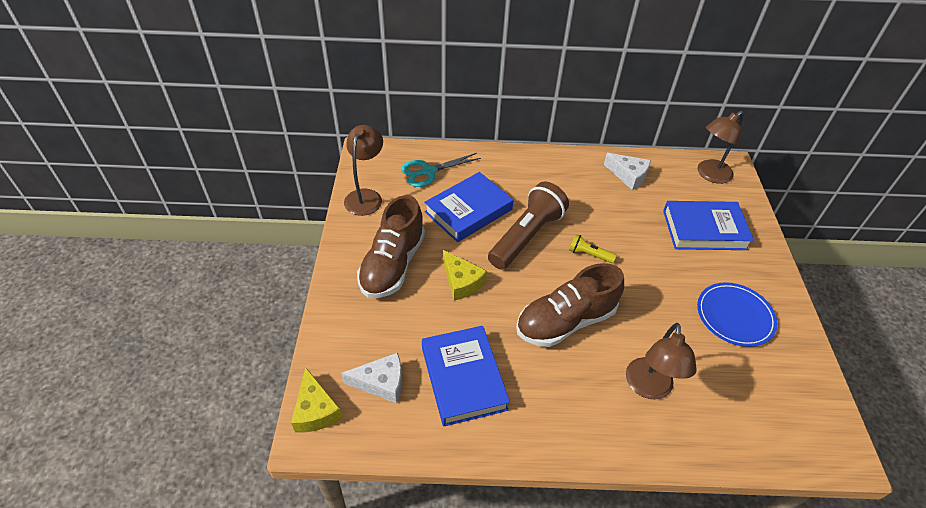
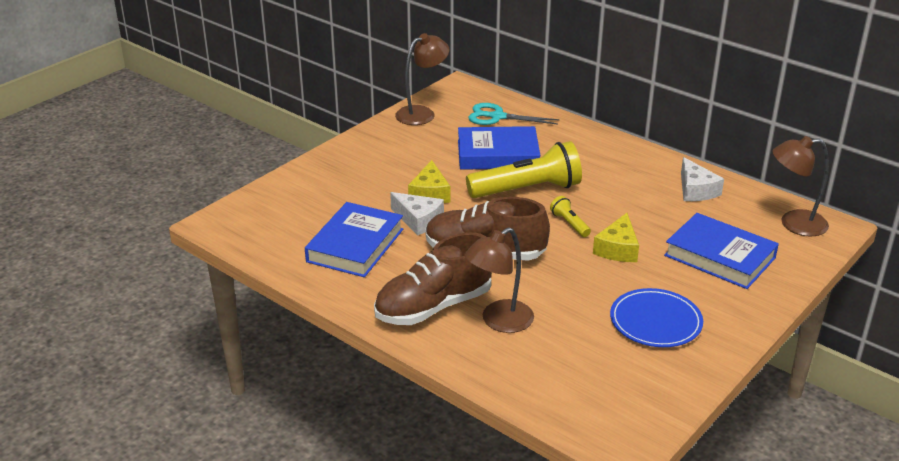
camera: 40 degrees right, 15 degrees down
yellow cheese [291,367,343,433] -> yellow cheese moved to [593,213,639,262]
white cheese [341,352,402,404] -> white cheese moved to [390,192,444,236]
brown shoe [357,195,425,298] -> brown shoe moved to [374,232,492,325]
brown flashlight [488,182,569,270] -> yellow flashlight [466,141,582,198]

